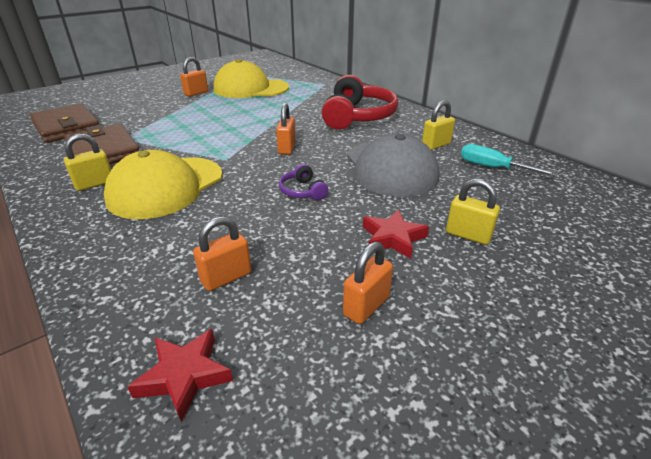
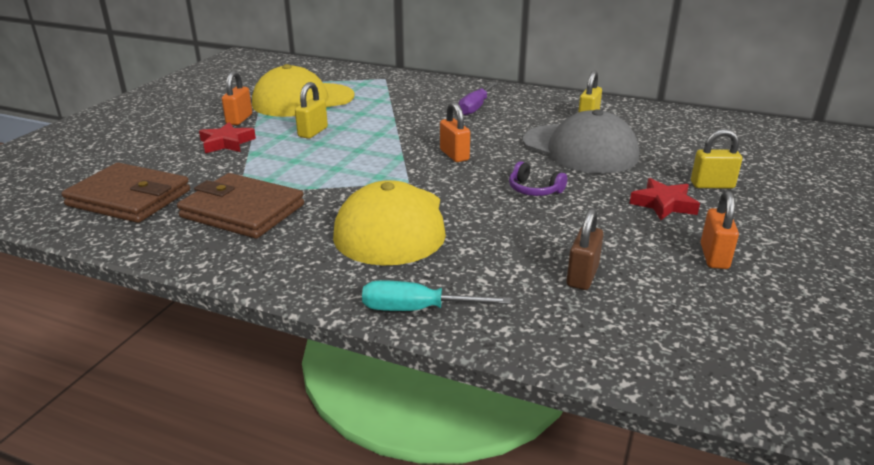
camera: 30 degrees left, 5 degrees down
yellow padlock [64,133,111,191] -> yellow padlock moved to [295,82,328,139]
red star [128,329,233,422] -> red star moved to [199,122,256,153]
orange padlock [193,216,251,291] -> brown padlock [567,208,604,290]
red headphones [322,75,398,129] -> purple screwdriver [459,82,498,116]
turquoise screwdriver [461,144,558,176] -> turquoise screwdriver moved to [362,280,511,311]

